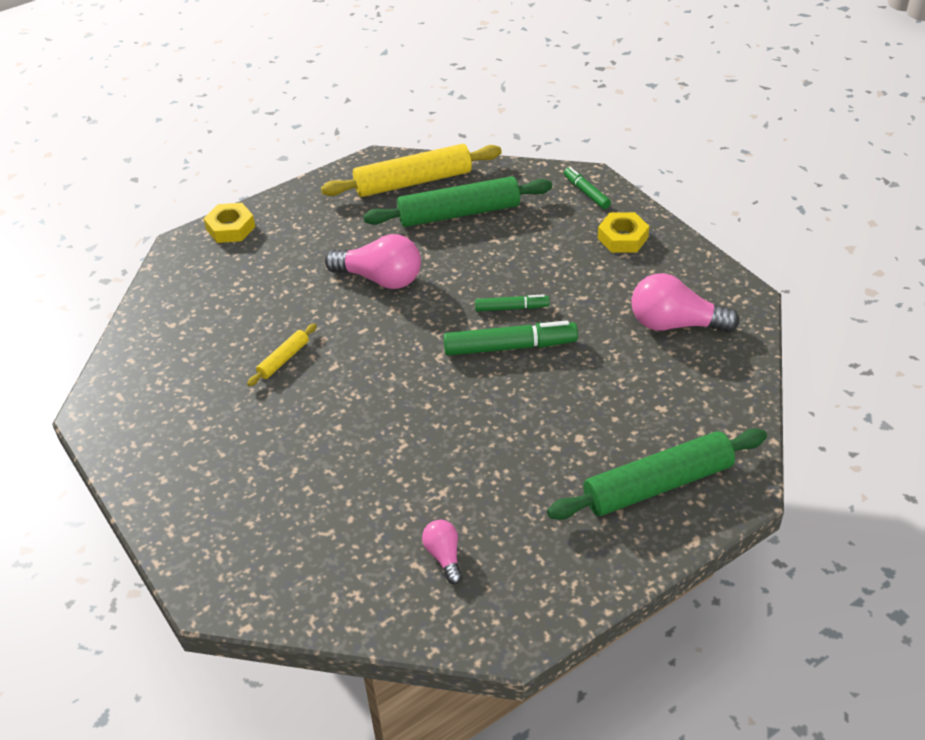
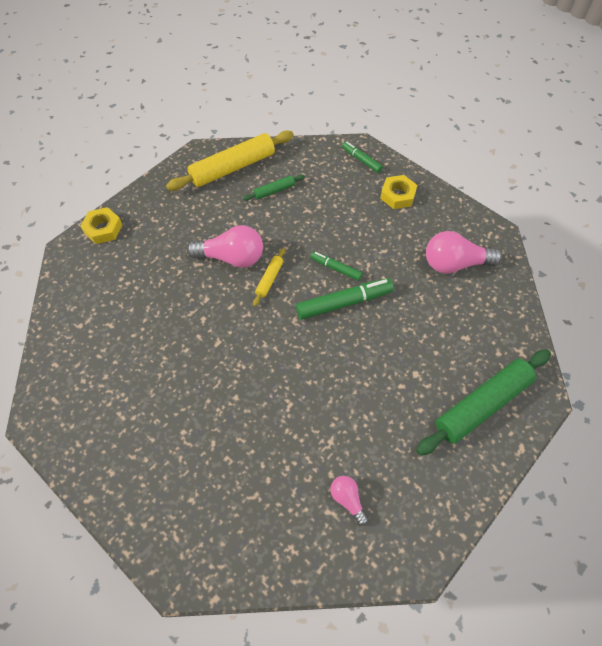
camera: 15 degrees left, 15 degrees up
yellow rolling pin [247,323,317,386] -> yellow rolling pin moved to [253,248,285,306]
green rolling pin [363,176,552,227] -> green rolling pin [244,175,305,201], size x0.46
green marker [475,294,549,312] -> green marker turned 135 degrees counterclockwise [311,251,363,281]

